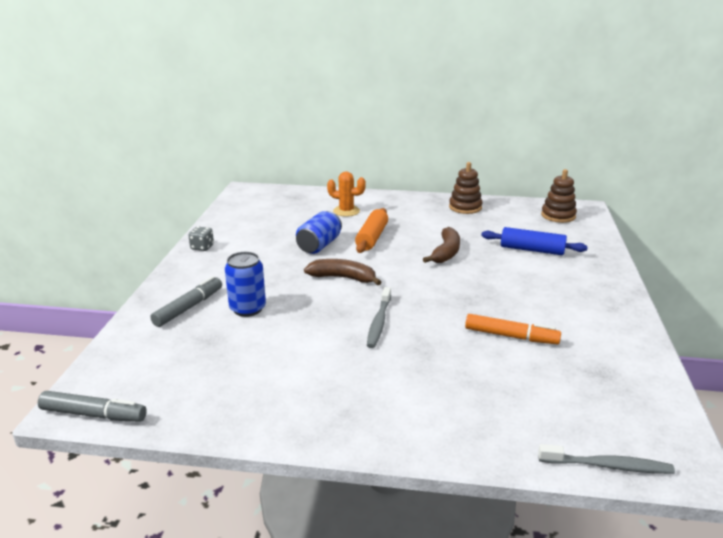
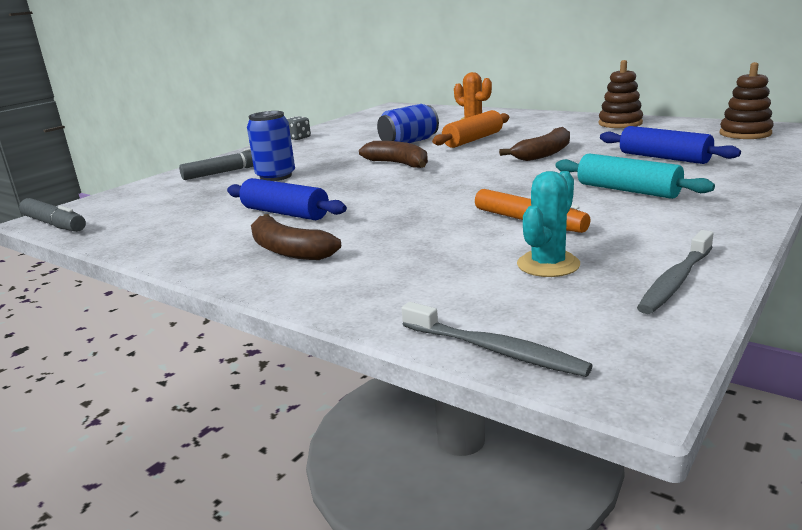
camera: 30 degrees right, 5 degrees down
grey toothbrush [367,287,391,348] -> grey toothbrush moved to [637,230,714,314]
none -> blue rolling pin [227,178,347,220]
none -> brown banana [251,214,341,260]
none -> turquoise cactus [517,171,580,277]
none -> turquoise rolling pin [555,153,715,199]

